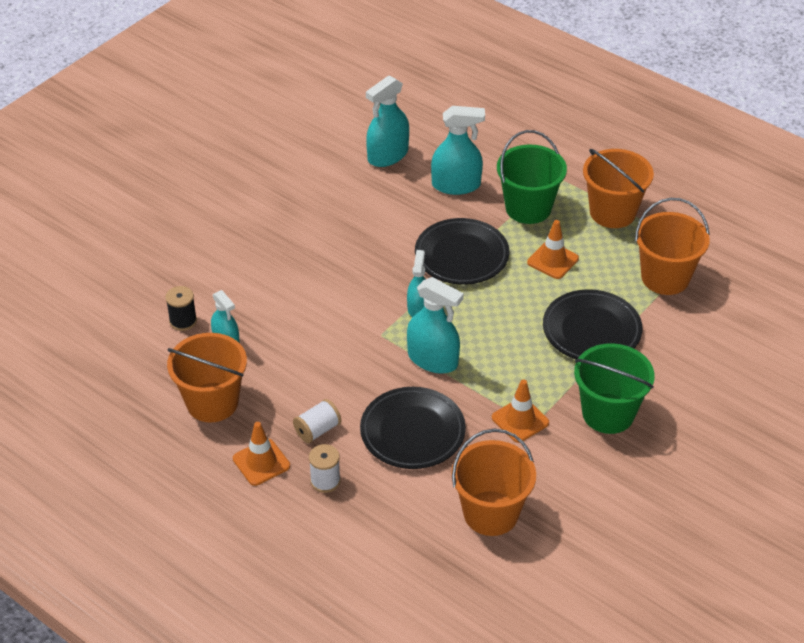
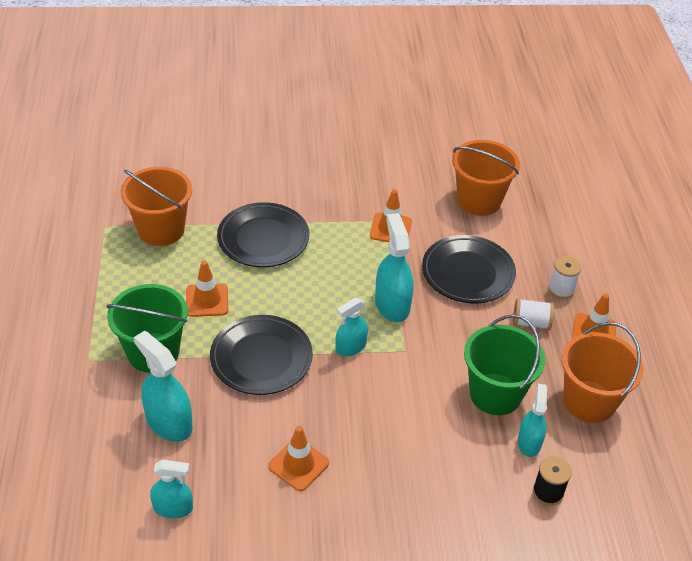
camera: 135 degrees left, 0 degrees up
turquoise spray bottle [366,76,409,167] -> turquoise spray bottle [150,459,193,518], size x0.64
green bucket [574,343,655,434] -> green bucket moved to [464,315,545,415]
orange bucket [583,149,654,228] -> none
none -> orange traffic cone [268,426,329,491]

